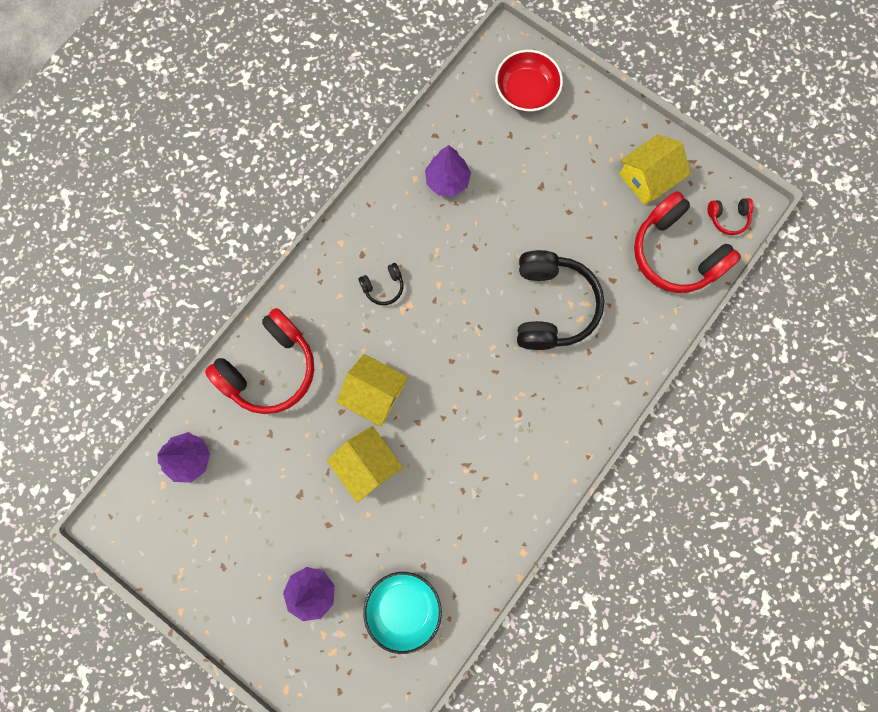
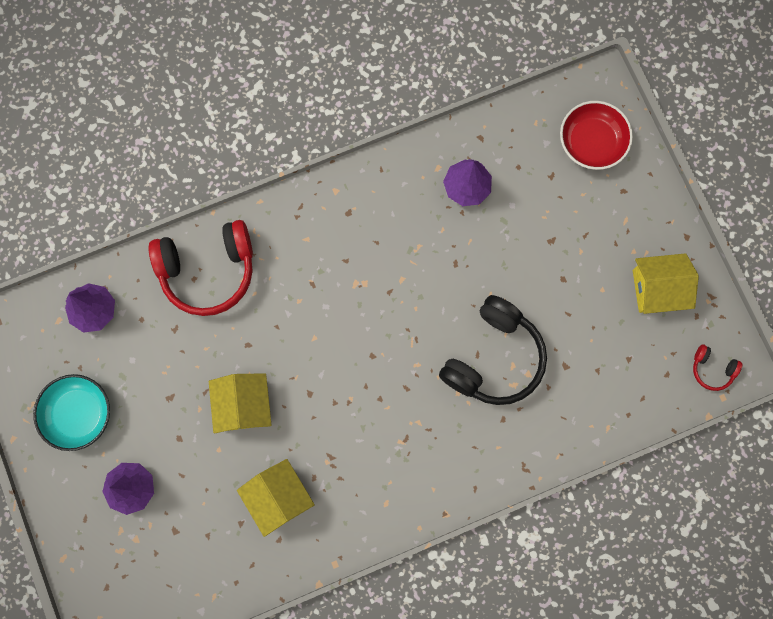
camera: 30 degrees right, 0 degrees up
yellow house [336,354,408,427] -> yellow house moved to [237,459,315,537]
black headphones [358,263,403,305] -> none
turquoise bowl [363,572,442,654] -> turquoise bowl moved to [33,374,110,451]
red headphones [634,191,741,293] -> none

